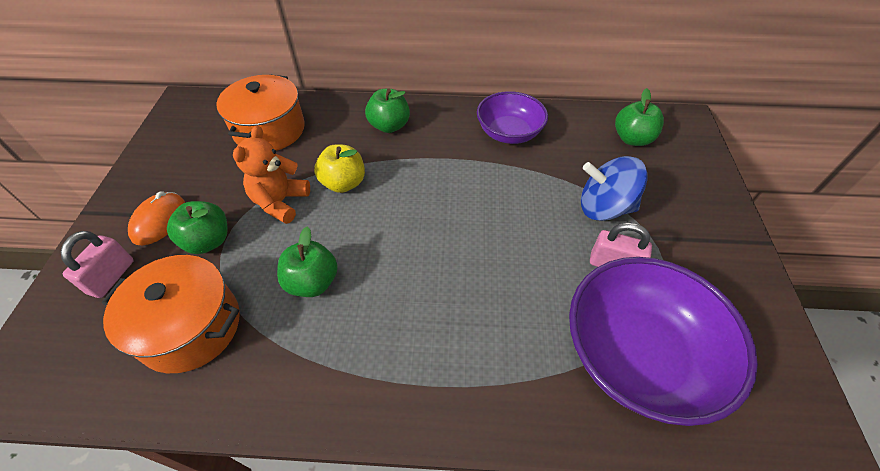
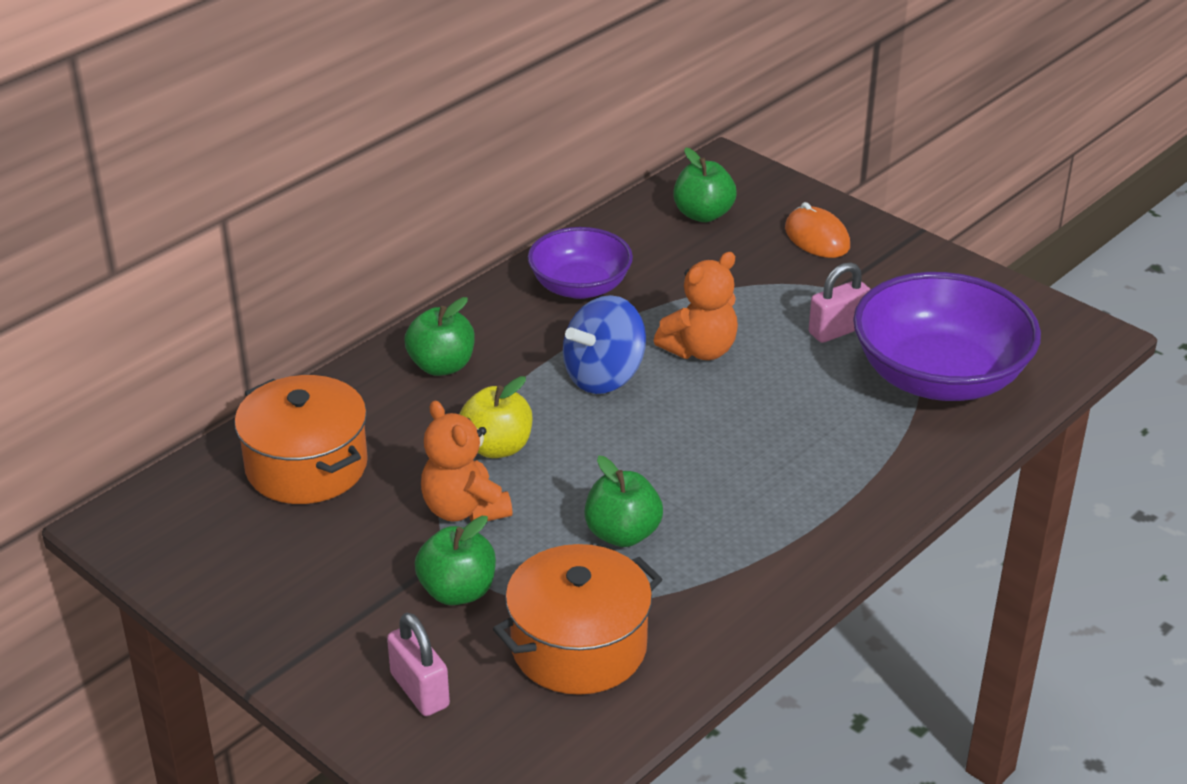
camera: 50 degrees left, 15 degrees down
orange mouse [128,191,185,245] -> orange mouse moved to [785,202,850,258]
blue spinning top [581,156,648,221] -> blue spinning top moved to [563,295,646,394]
none -> orange teddy bear [654,252,738,360]

